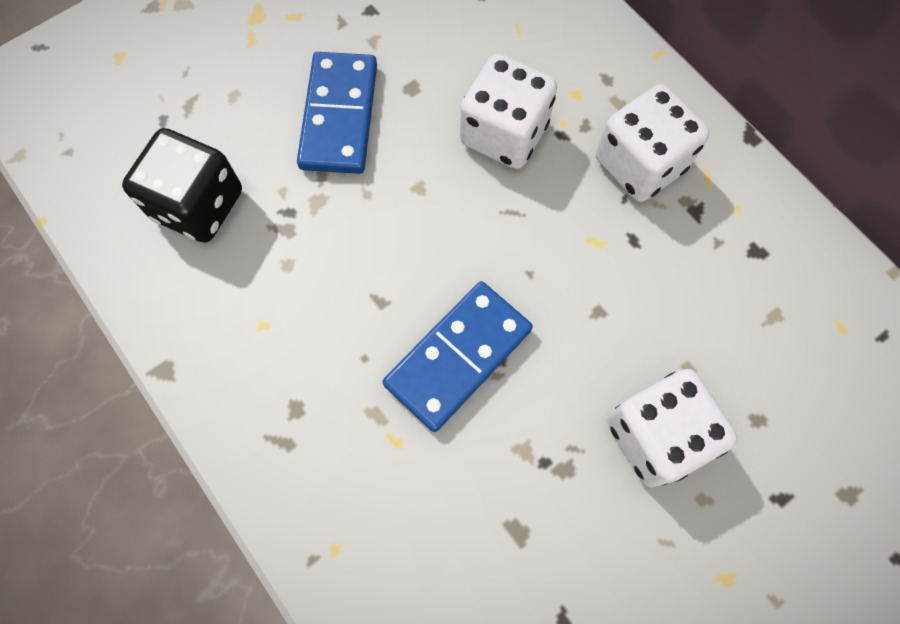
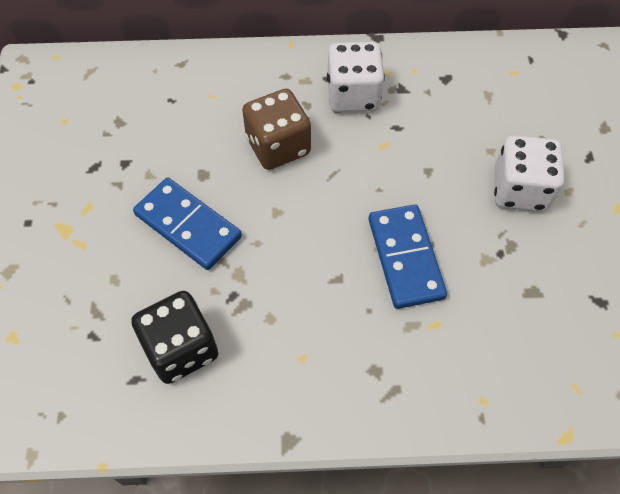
camera: 55 degrees left, 10 degrees down
white dice [460,54,557,169] -> brown dice [242,89,311,170]

